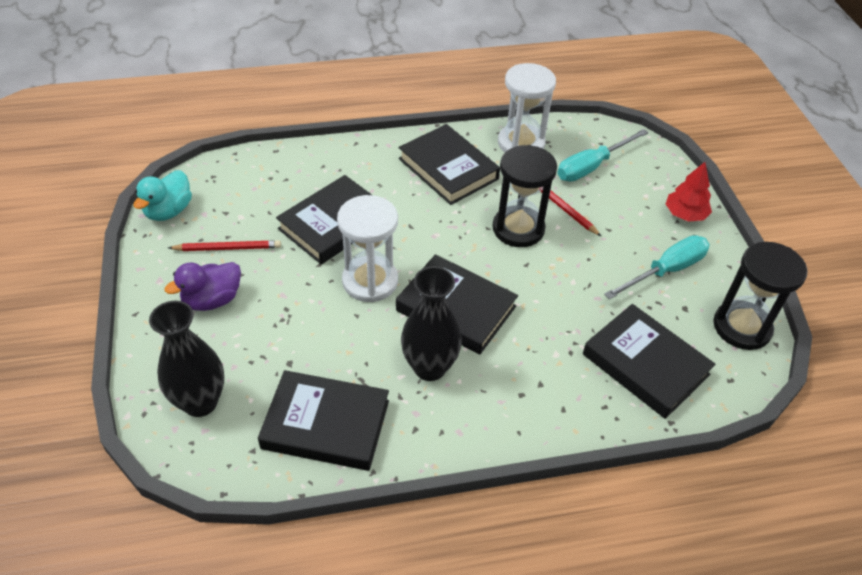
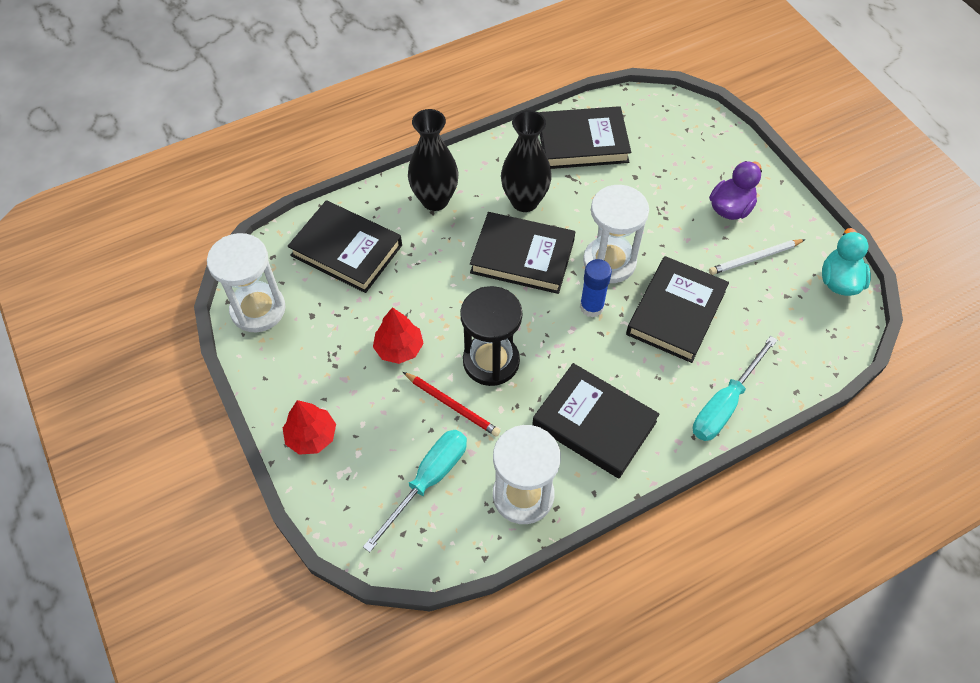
camera: 165 degrees right, 10 degrees up
black vase [149,301,224,417] -> black vase moved to [408,109,459,211]
red pencil [168,240,281,251] -> white pencil [709,239,806,275]
turquoise screwdriver [604,235,710,299] -> turquoise screwdriver moved to [693,336,777,441]
black hourglass [713,242,808,350] -> white hourglass [207,233,286,332]
none -> red tree [373,307,424,364]
none -> blue glue stick [580,259,612,318]

